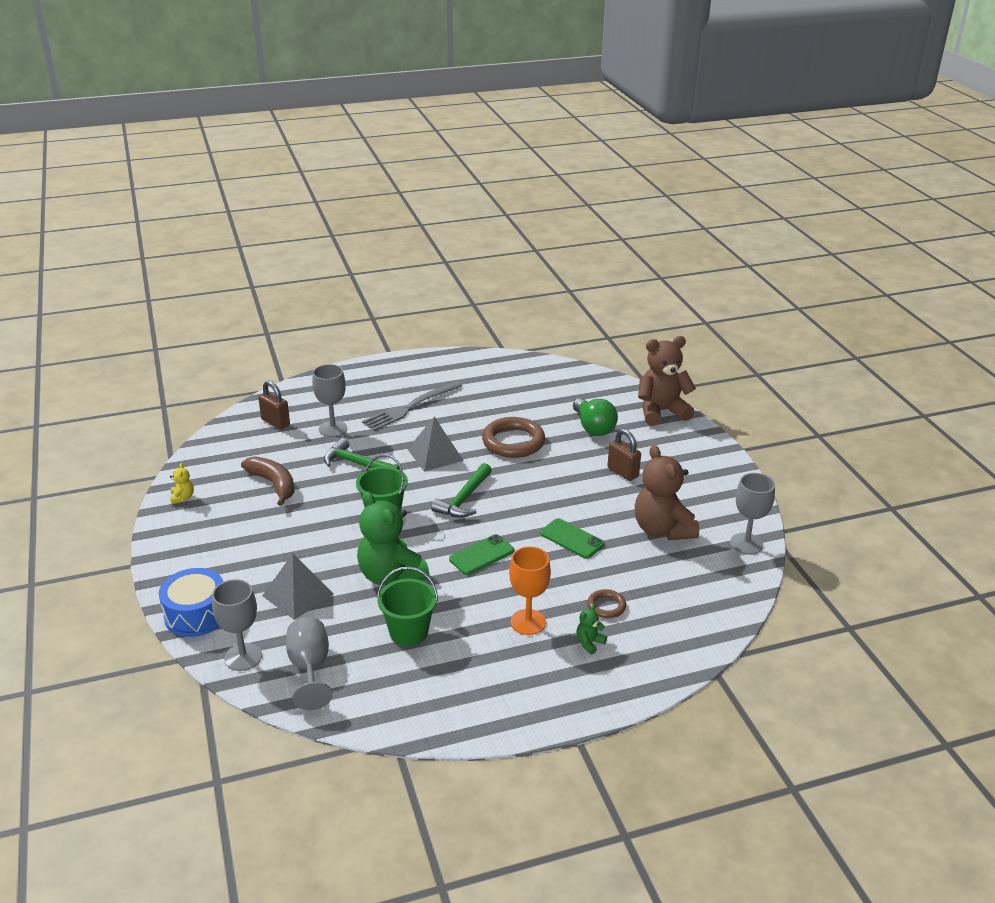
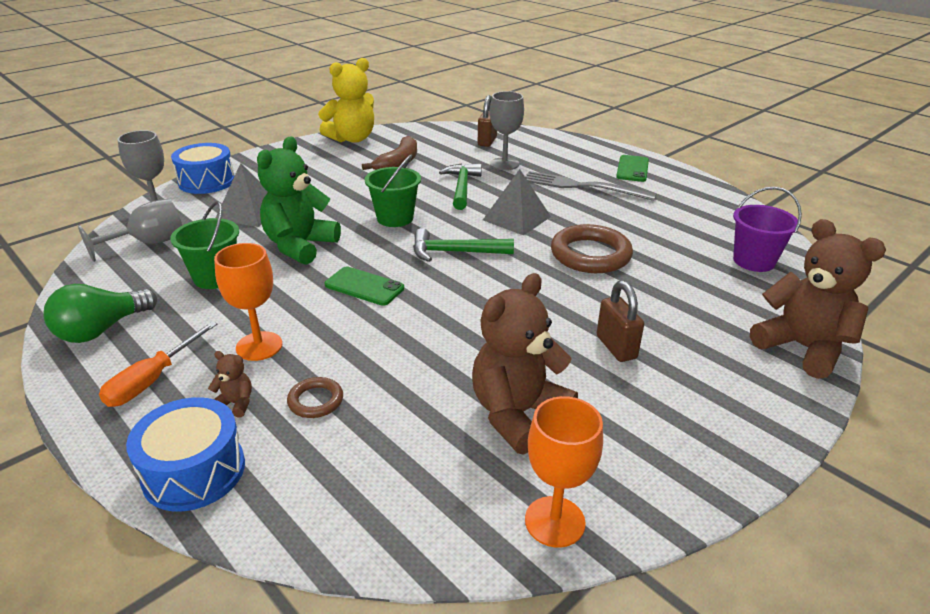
camera: 65 degrees right, 0 degrees up
yellow teddy bear [170,463,194,504] -> yellow teddy bear [318,58,374,143], size x2.42
green phone [540,518,604,559] -> green phone moved to [616,155,649,182]
green light bulb [573,398,618,436] -> green light bulb moved to [43,284,157,343]
green teddy bear [576,604,607,654] -> brown teddy bear [208,351,252,417]
brown padlock [608,429,641,481] -> brown padlock turned 45 degrees counterclockwise [597,280,644,362]
grey goblet [730,473,775,555] -> orange goblet [525,396,603,548]
none -> orange screwdriver [99,321,217,407]
none -> blue drum [126,397,245,511]
none -> purple bucket [733,187,802,272]

